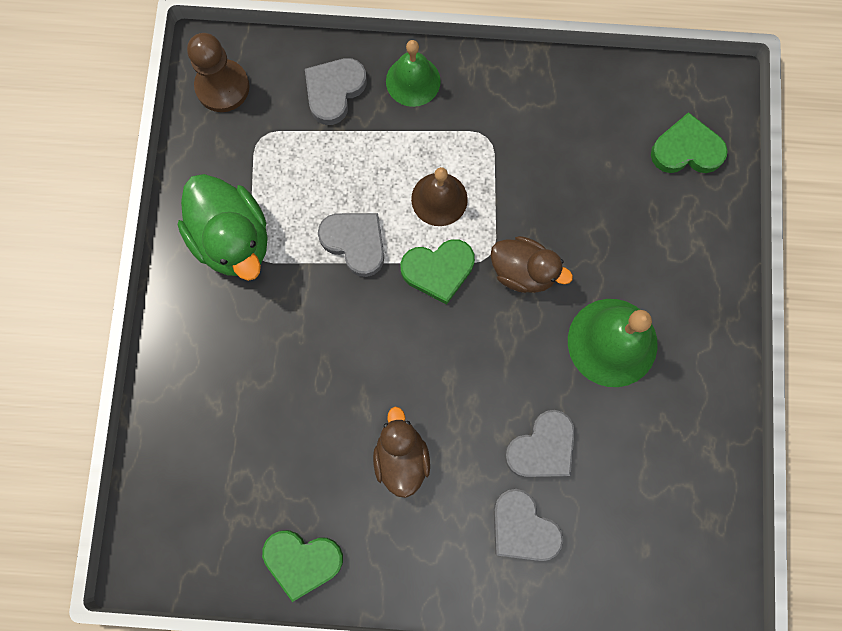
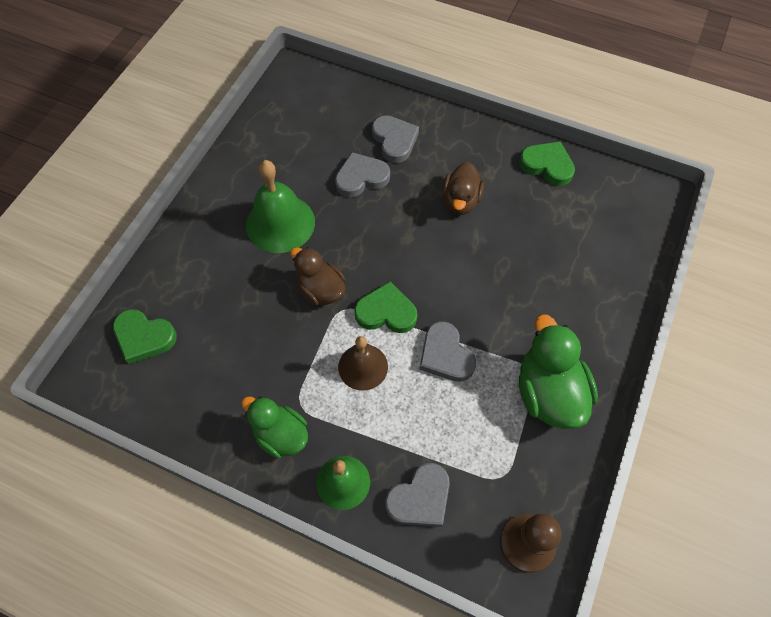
camera: 160 degrees left, 15 degrees down
none -> green duck [241,397,308,458]

